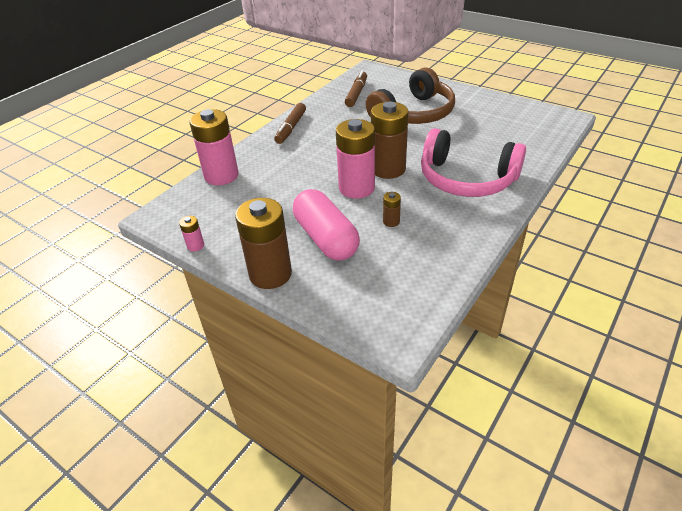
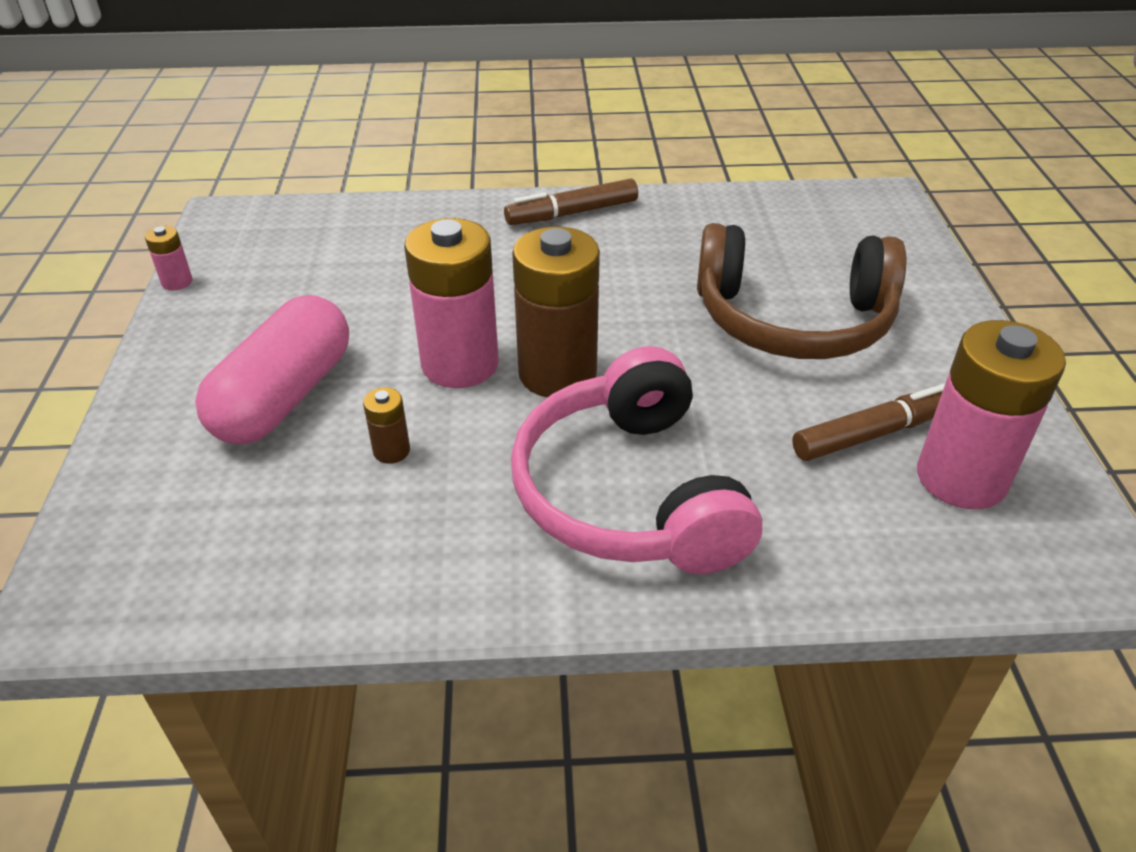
camera: 50 degrees right, 0 degrees up
pink battery [189,109,239,185] -> pink battery moved to [917,320,1066,509]
brown battery [235,198,292,289] -> none
brown marker [345,71,367,107] -> brown marker moved to [792,384,945,461]

